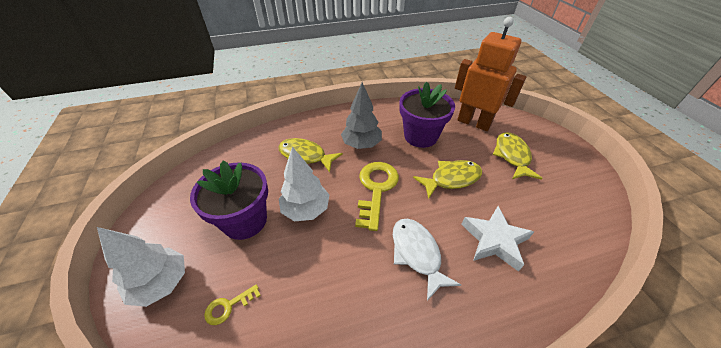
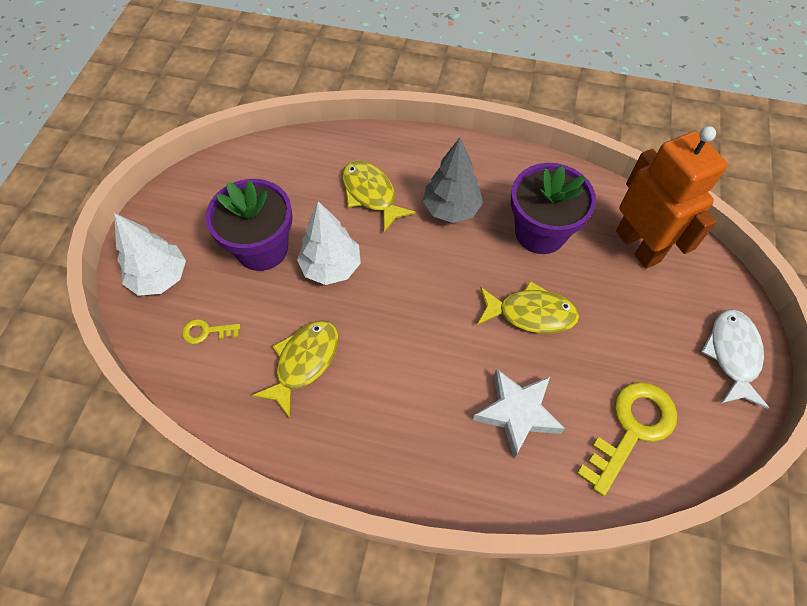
camera: 30 degrees right, 15 degrees up
yellow key [355,162,399,231] -> yellow key moved to [577,382,677,496]
white fish [393,219,461,301] -> white fish moved to [701,309,769,409]
yellow fish [493,132,543,180] -> yellow fish moved to [252,320,339,418]

